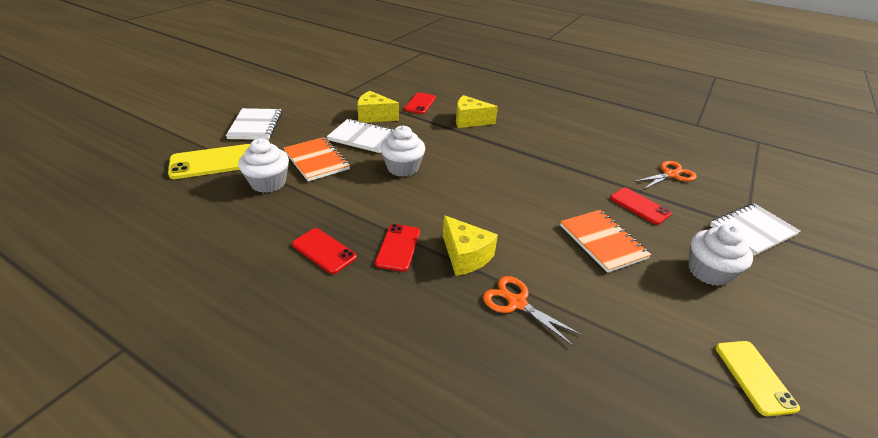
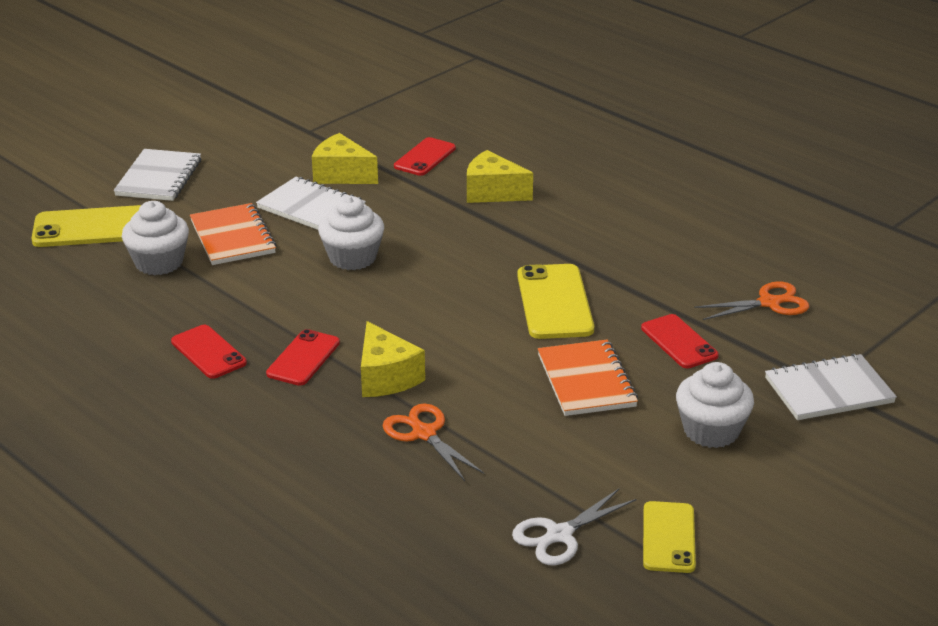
camera: 15 degrees right, 5 degrees down
none -> white scissors [512,488,636,565]
none -> yellow phone [517,264,594,339]

